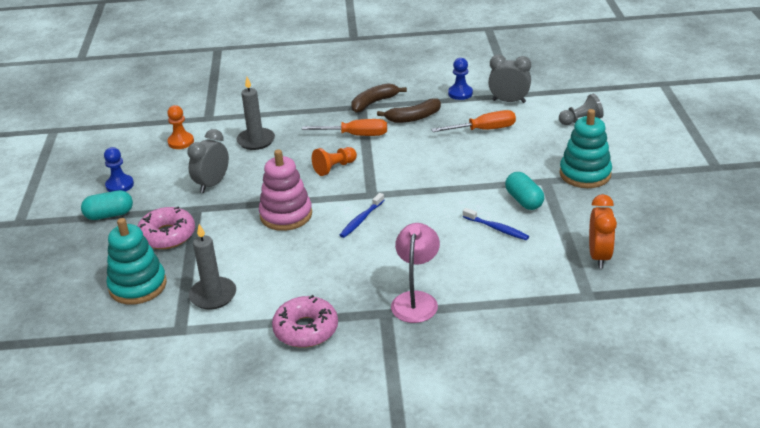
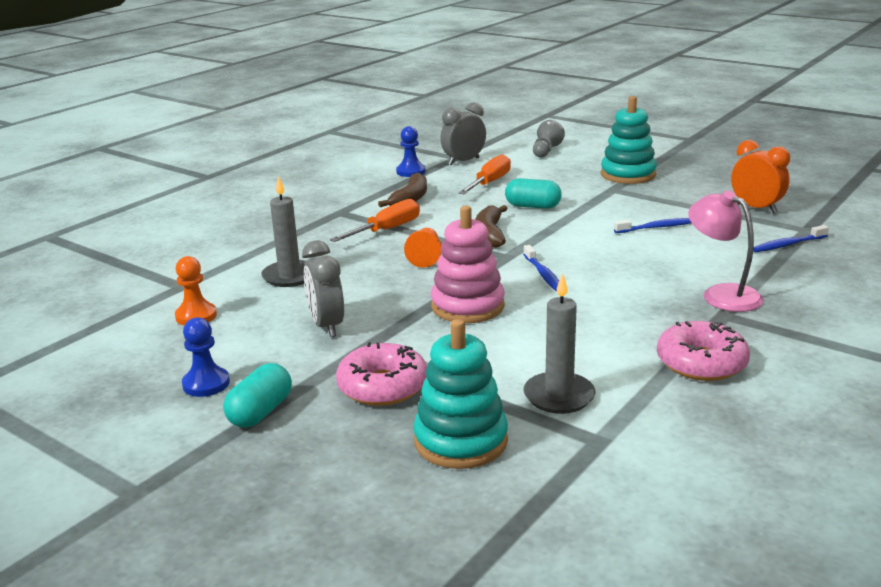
camera: 50 degrees left, 10 degrees down
brown banana [351,83,407,113] -> brown banana moved to [475,205,508,248]
turquoise capsule [505,172,544,210] -> turquoise capsule moved to [505,178,562,209]
none -> blue toothbrush [753,225,829,252]

